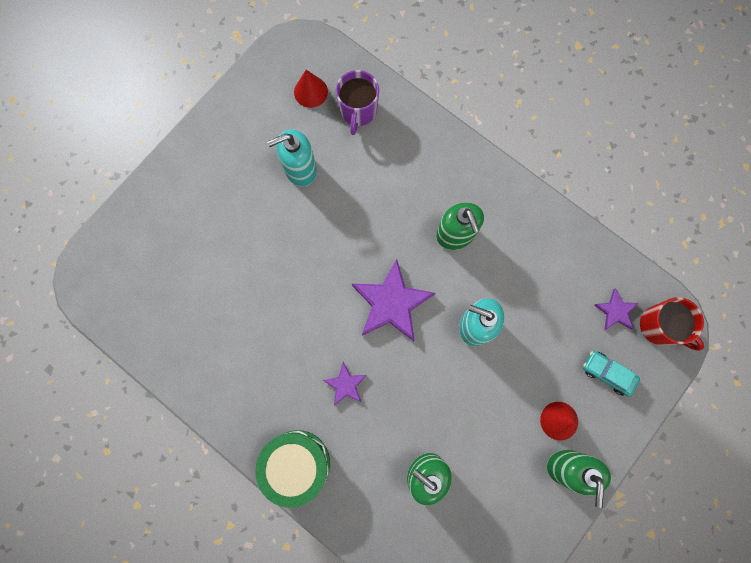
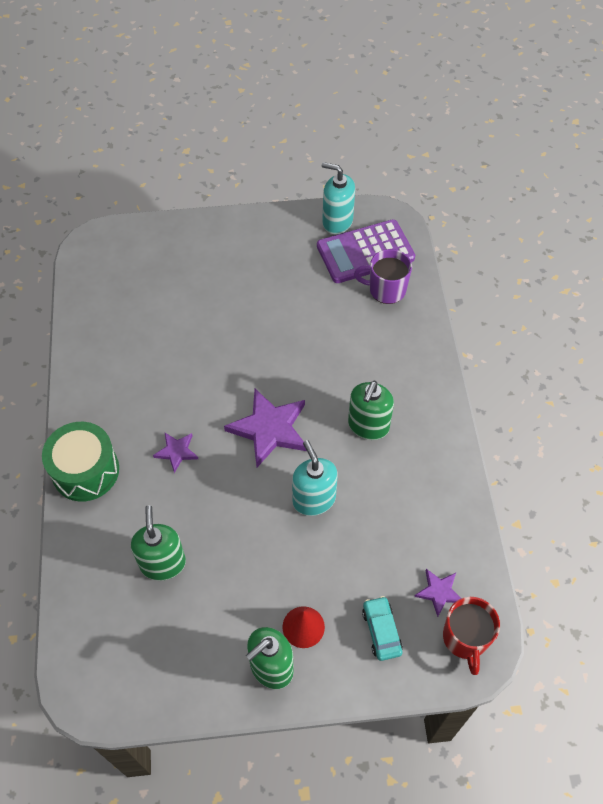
camera: 45 degrees right, 20 degrees down
turquoise soap dispenser [267,129,317,187] -> turquoise soap dispenser moved to [322,162,355,234]
red cone [294,70,328,108] -> purple calculator [317,219,415,283]
purple mug [336,70,379,135] -> purple mug turned 45 degrees clockwise [354,249,412,304]

